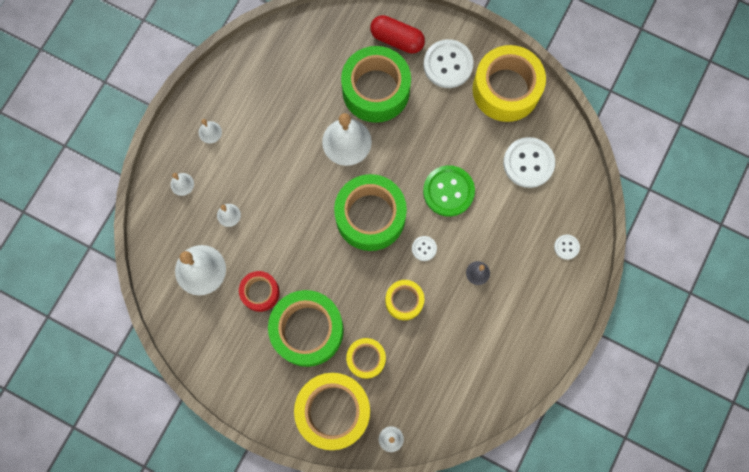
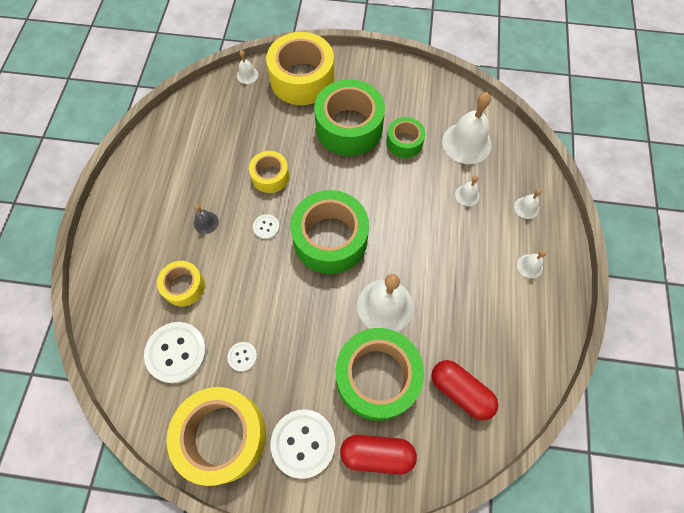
camera: 160 degrees right, 10 degrees down
red tape [239,271,280,312] -> green tape [386,117,425,158]
yellow tape [346,338,386,379] -> yellow tape moved to [157,261,205,307]
green button [423,165,475,217] -> none
white button [554,235,580,260] -> white button moved to [227,342,257,372]
none -> red capsule [432,360,498,421]

